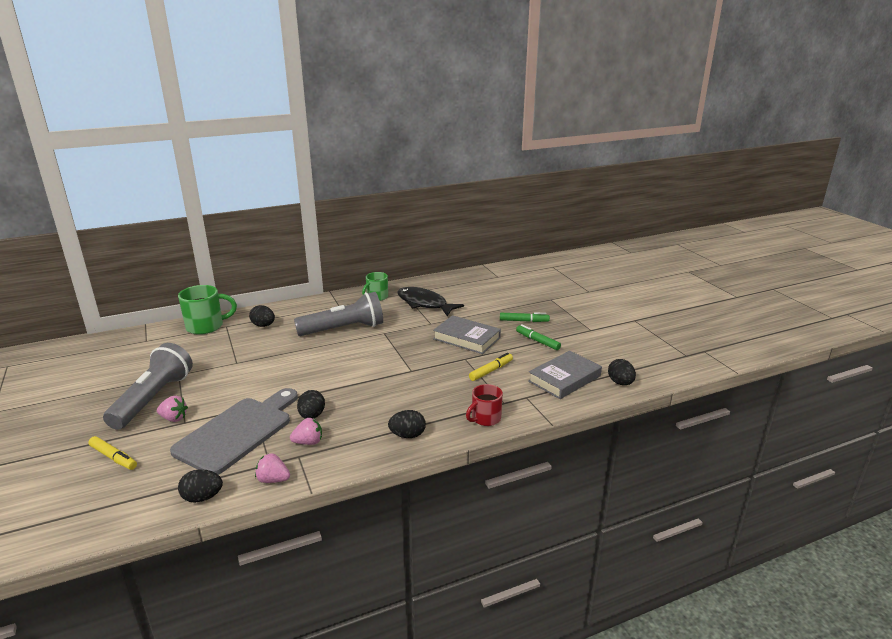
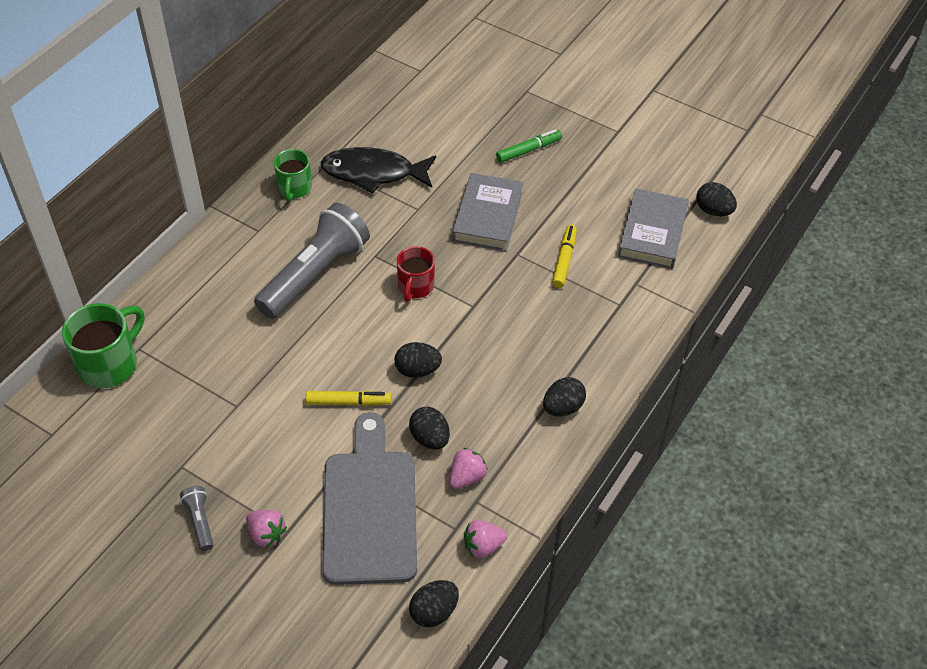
camera: 35 degrees left, 25 degrees up
yellow marker [88,436,137,470] -> yellow marker moved to [306,391,391,406]
grey flashlight [103,343,193,430] -> grey flashlight [180,486,213,551], size x0.42
pink strawberry [157,396,188,422] -> pink strawberry turned 60 degrees clockwise [246,510,287,548]
black egg [249,305,275,327] -> black egg moved to [395,342,442,378]
grey book [433,315,501,354] -> grey book turned 75 degrees counterclockwise [452,173,523,251]
red mug [466,384,503,426] -> red mug moved to [397,246,435,302]
green marker [516,324,561,350] -> none

